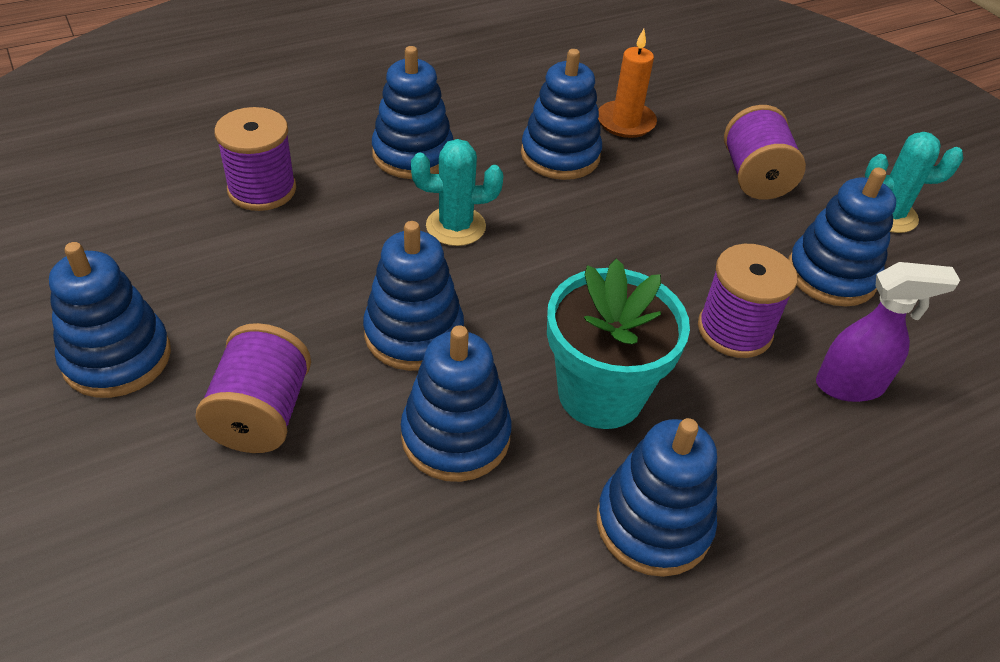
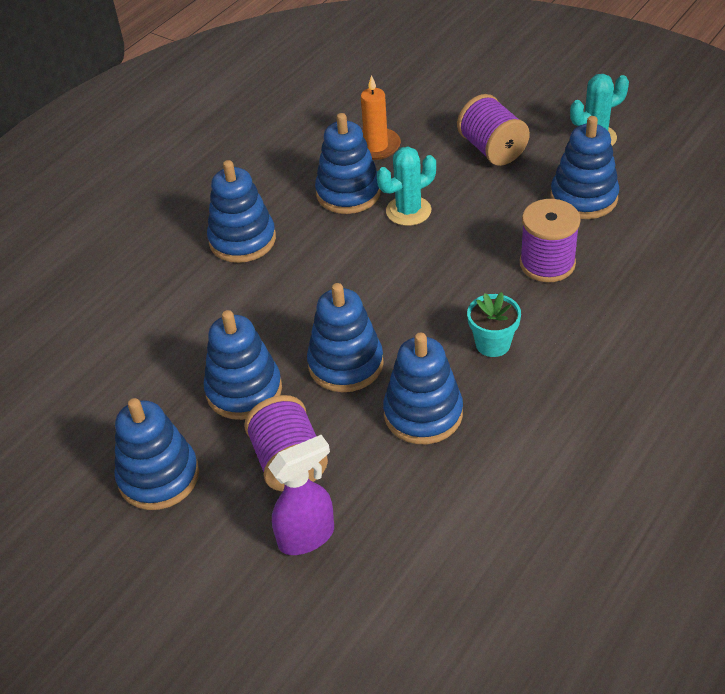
camera: 20 degrees left, 0 degrees up
purple spool [214,107,296,211] -> none
turquoise cactus [411,139,503,246] -> turquoise cactus moved to [377,147,436,226]
turquoise flower pot [547,259,690,429] -> turquoise flower pot [467,292,521,357], size x0.55
blue stacking toy [597,418,717,577] -> blue stacking toy moved to [204,310,282,420]
purple spray bottle [816,262,960,402] -> purple spray bottle moved to [268,435,334,555]

